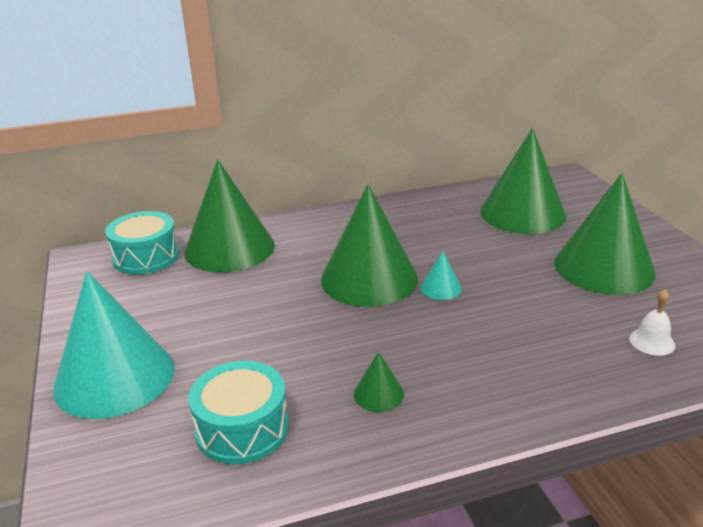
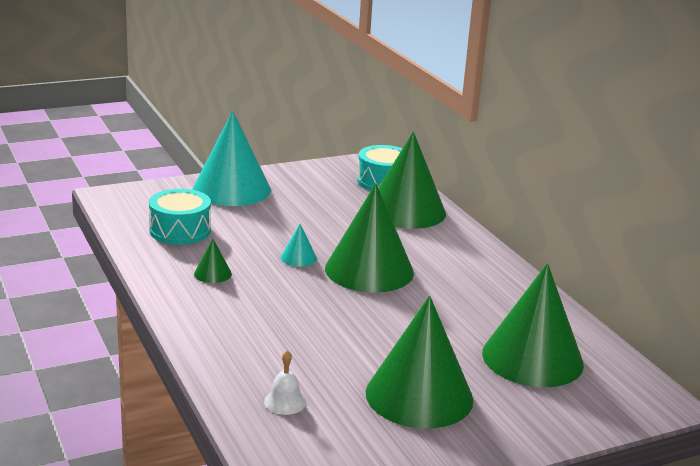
camera: 80 degrees right, 5 degrees down
turquoise cone [421,251,462,300] -> turquoise cone moved to [281,224,317,267]

